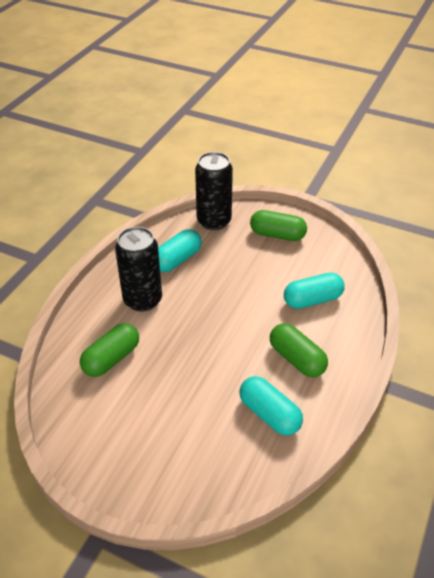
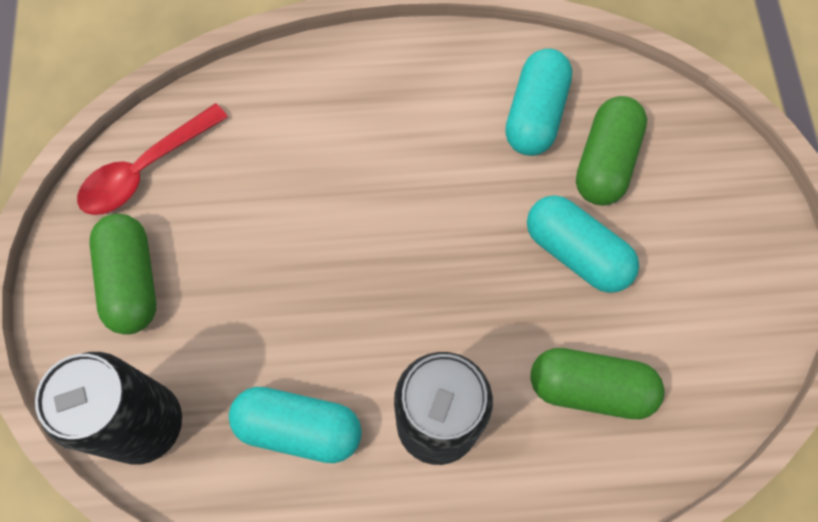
camera: 120 degrees left, 25 degrees up
green capsule [270,323,328,377] -> green capsule moved to [576,96,647,206]
turquoise capsule [284,272,345,309] -> turquoise capsule moved to [527,195,639,293]
none -> red spoon [77,103,228,215]

